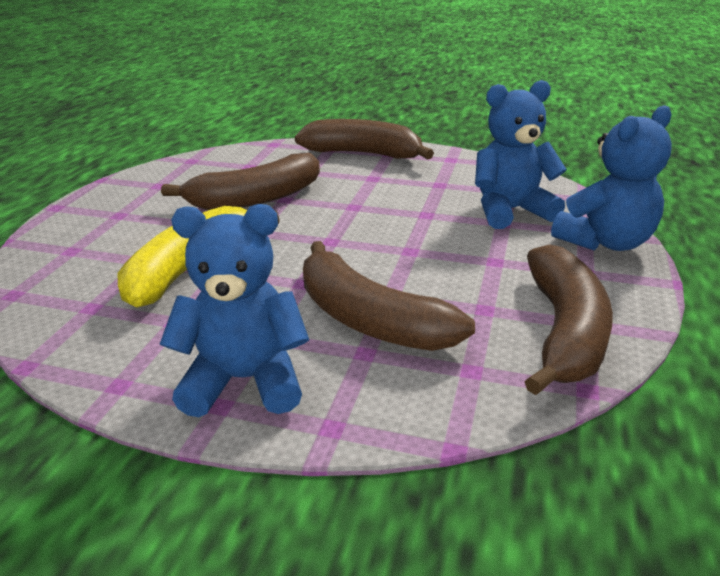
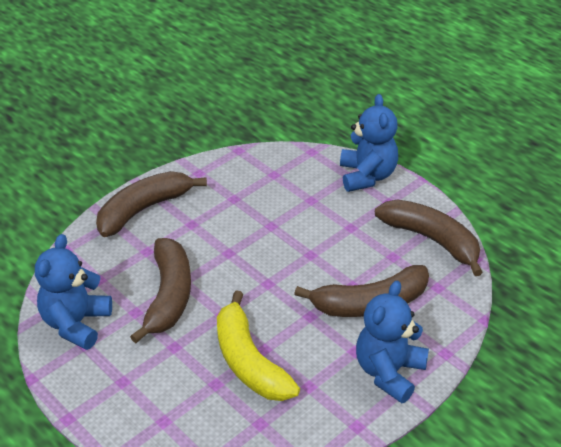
camera: 60 degrees left, 10 degrees up
blue teddy bear [475,80,567,229] -> blue teddy bear moved to [35,234,112,350]

